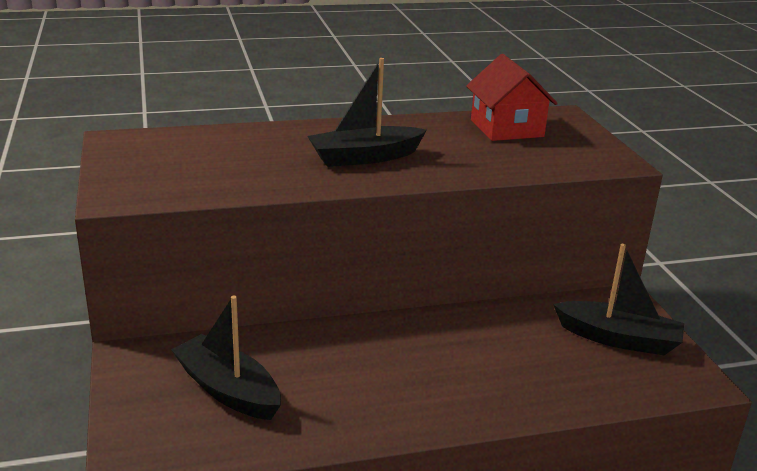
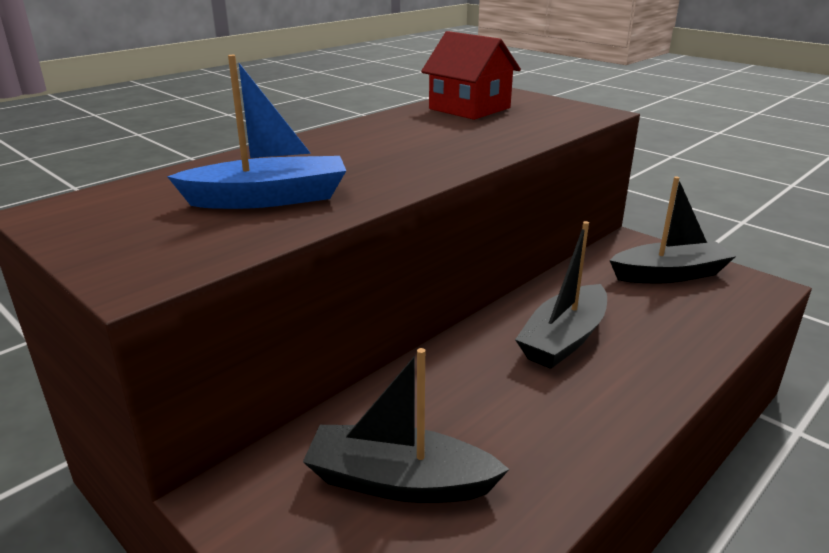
camera: 30 degrees left, 0 degrees up
black boat [307,58,427,167] -> black boat moved to [515,221,607,369]
none -> blue boat [167,55,346,209]

